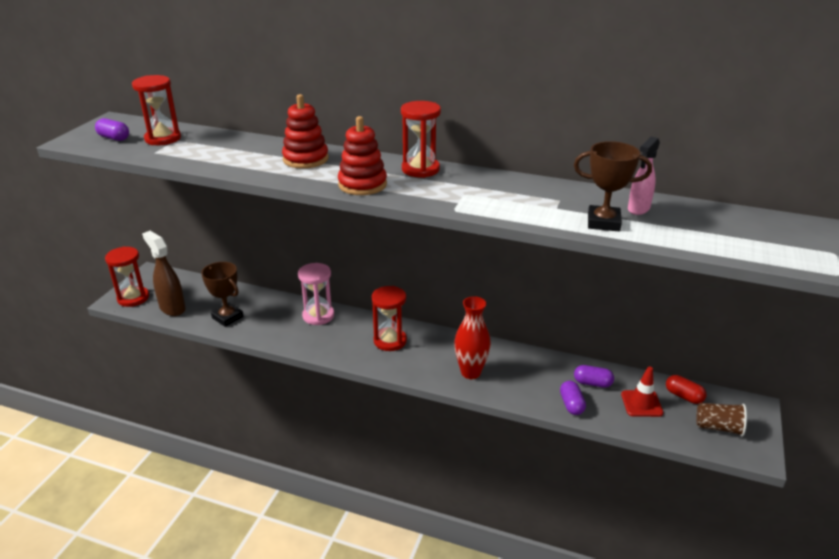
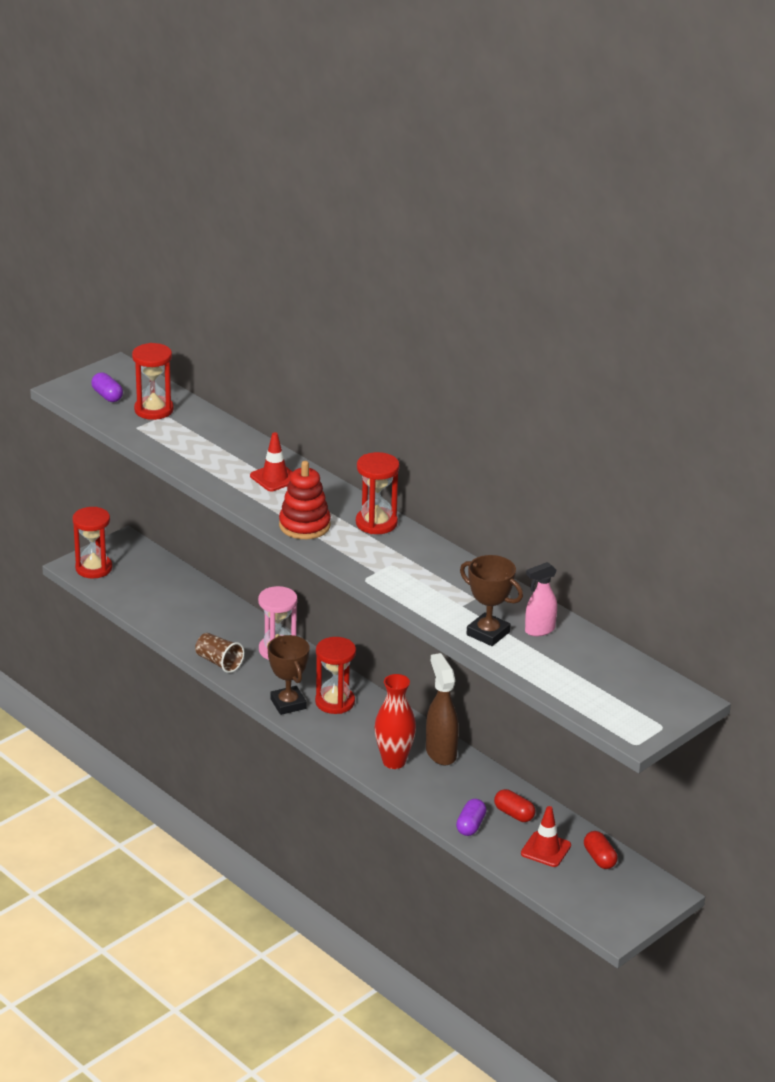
camera: 25 degrees right, 0 degrees up
brown spray bottle [142,231,186,316] -> brown spray bottle moved to [426,653,459,766]
brown trophy [201,262,243,327] -> brown trophy moved to [268,635,310,715]
red stacking toy [282,94,329,169] -> red traffic cone [250,432,293,491]
purple capsule [574,365,614,388] -> red capsule [494,789,536,822]
brown cup [696,403,747,436] -> brown cup moved to [195,633,244,673]

